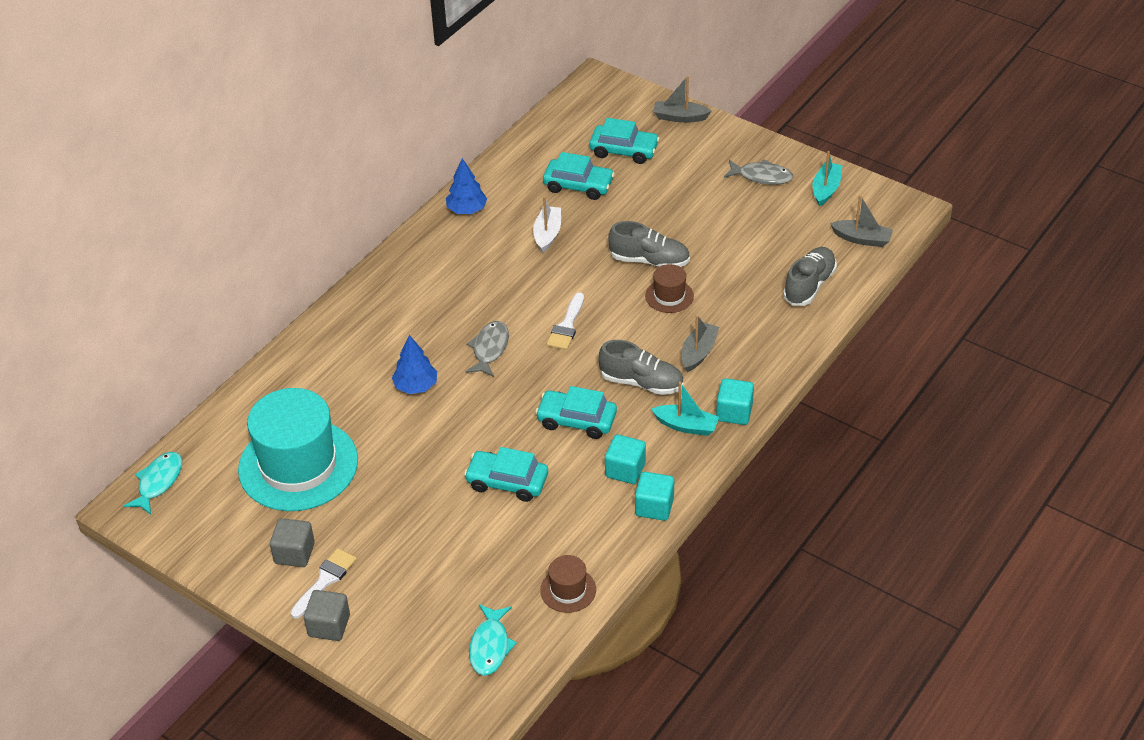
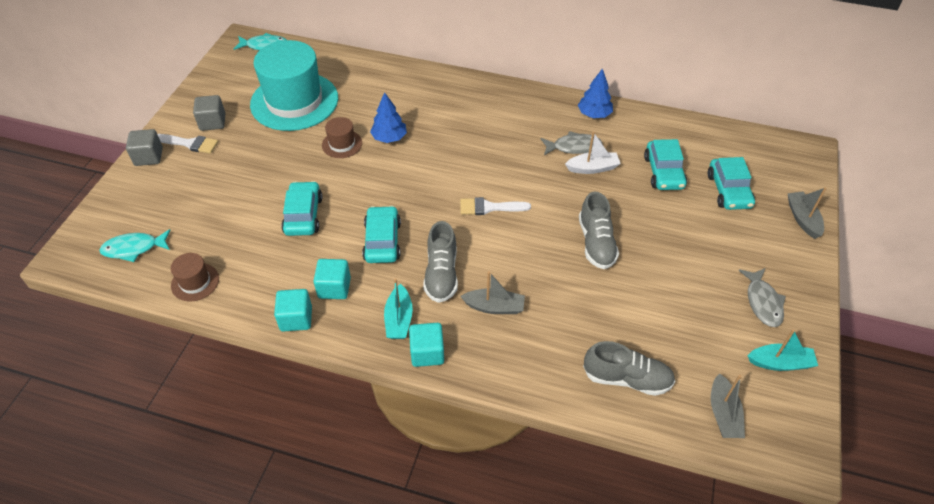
camera: 70 degrees right, 5 degrees up
grey fish [465,321,509,377] -> grey fish moved to [541,131,602,155]
brown hat [645,264,694,313] -> brown hat moved to [322,117,362,158]

